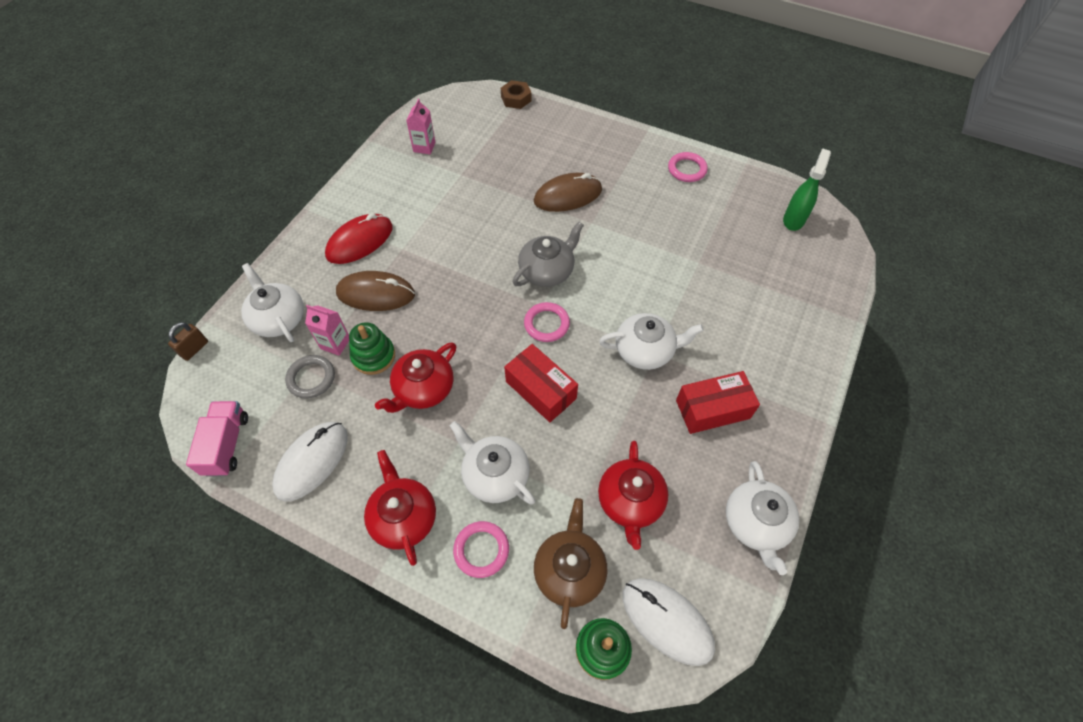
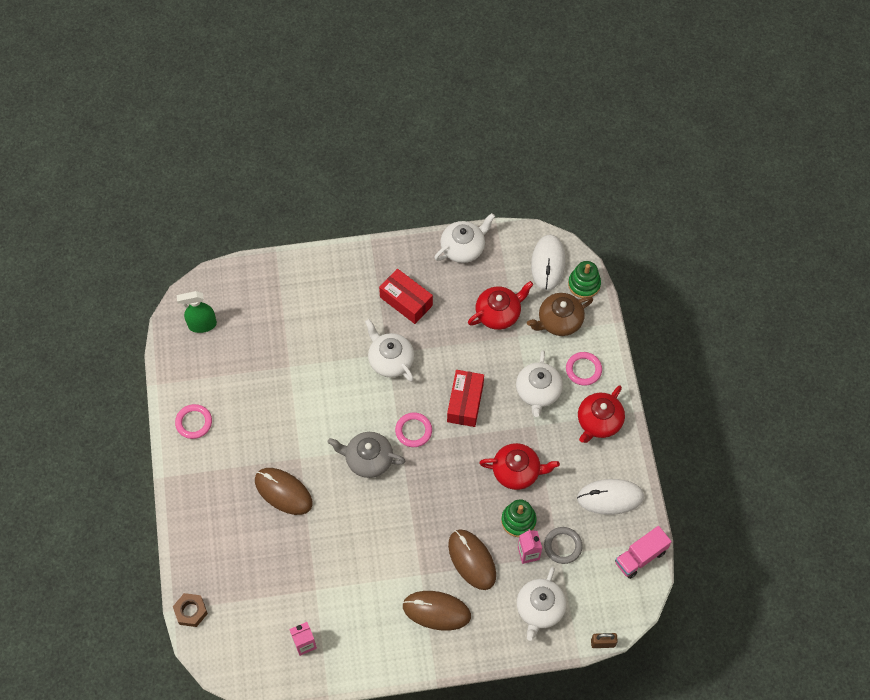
camera: 125 degrees left, 5 degrees up
red mouse [325,214,393,264] -> brown mouse [402,591,471,630]

